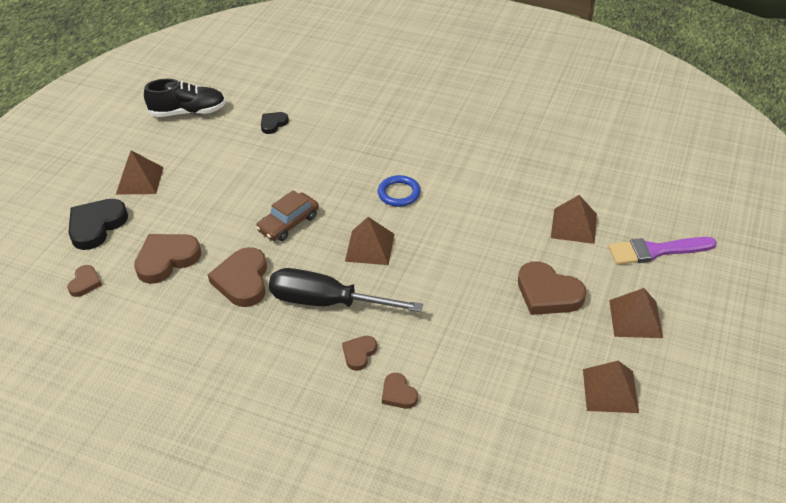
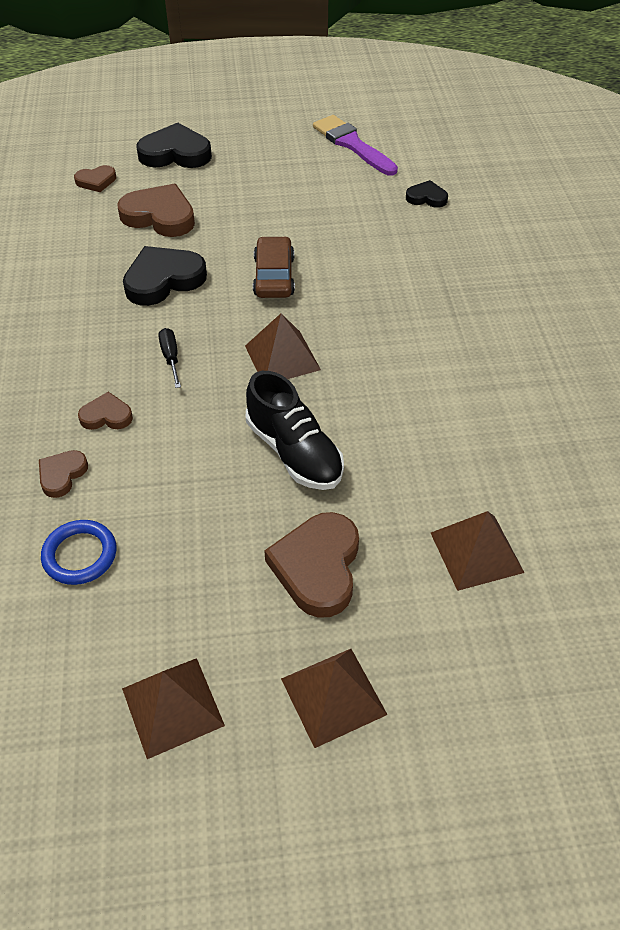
camera: 60 degrees right, 5 degrees up
brown pyramid [116,150,164,195] -> none
black shoe [144,79,226,117] -> black shoe moved to [246,371,344,490]
brown heart [208,247,267,307] -> black heart [123,246,207,306]
brown car [256,190,319,241] -> brown car turned 75 degrees clockwise [253,236,295,298]
black screwdriver [269,268,423,312] -> black screwdriver [158,328,181,388], size x0.41
blue ring [378,175,420,207] -> blue ring moved to [41,520,117,585]
purple brush [609,237,717,265] -> purple brush moved to [313,115,398,176]

